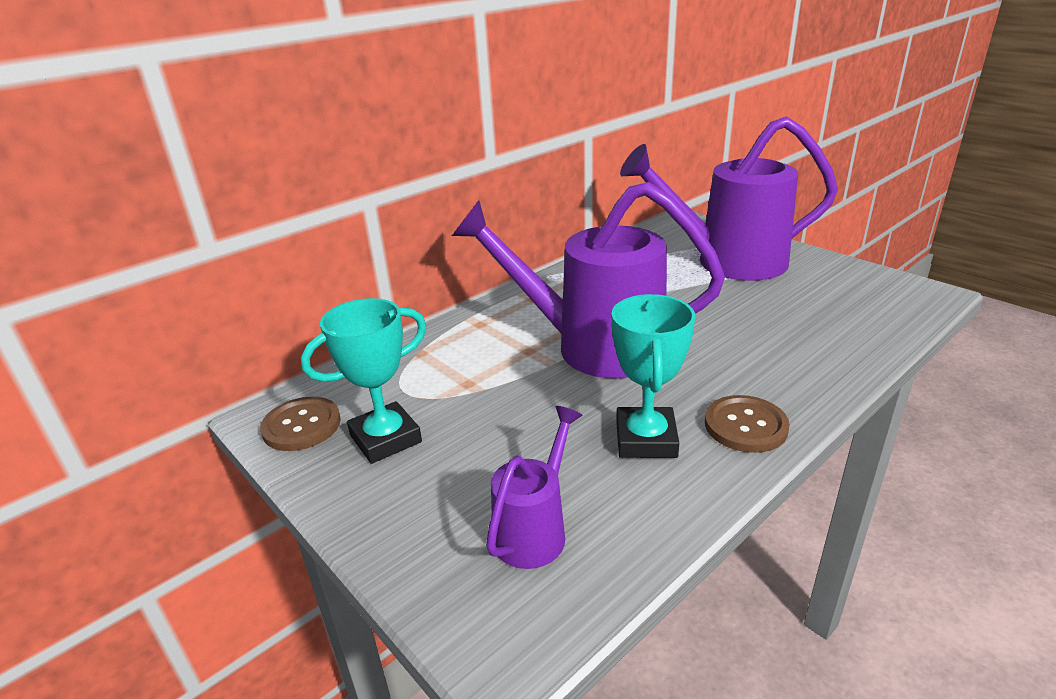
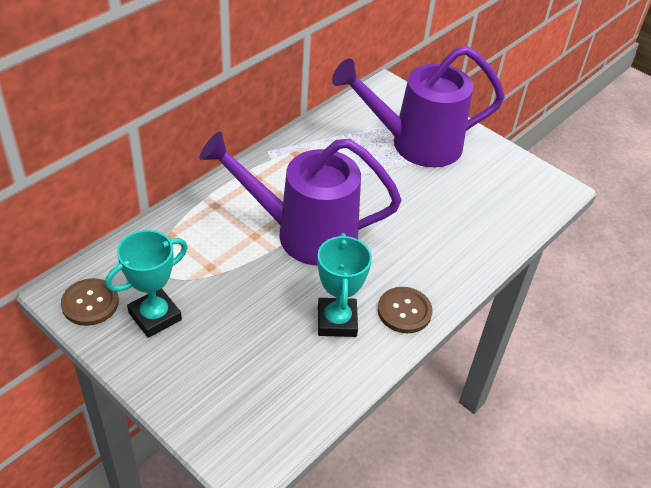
camera: 10 degrees left, 15 degrees up
purple watering can [486,406,583,569] -> none

